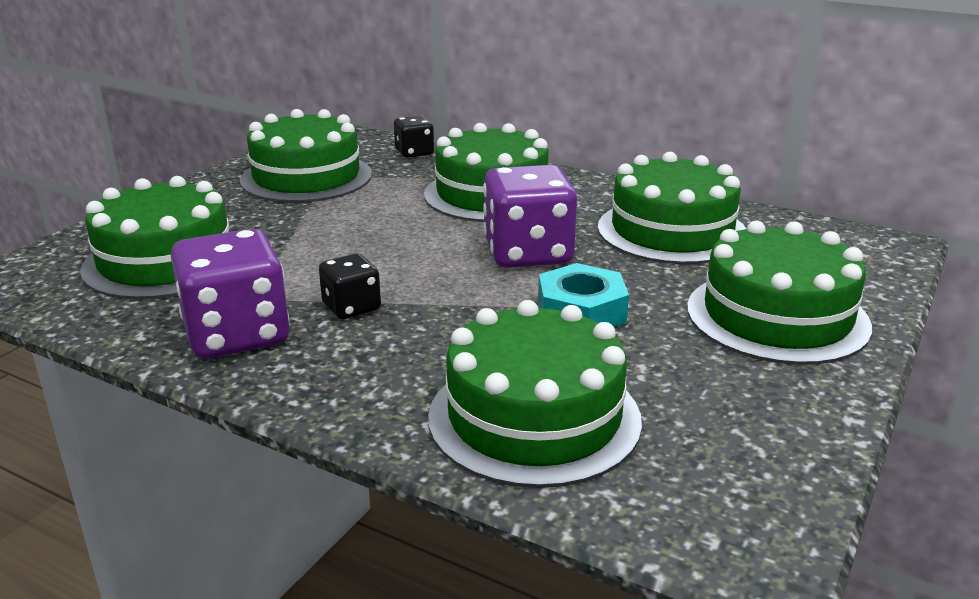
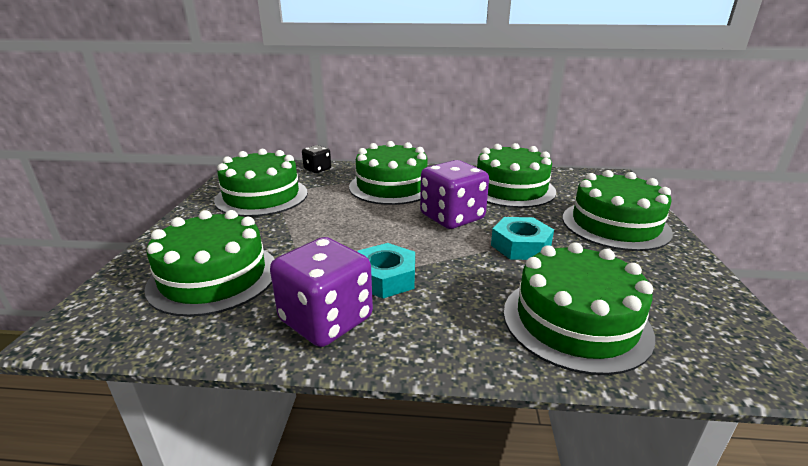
camera: 25 degrees left, 0 degrees up
black dice [319,253,381,319] -> turquoise nut [358,243,415,298]

